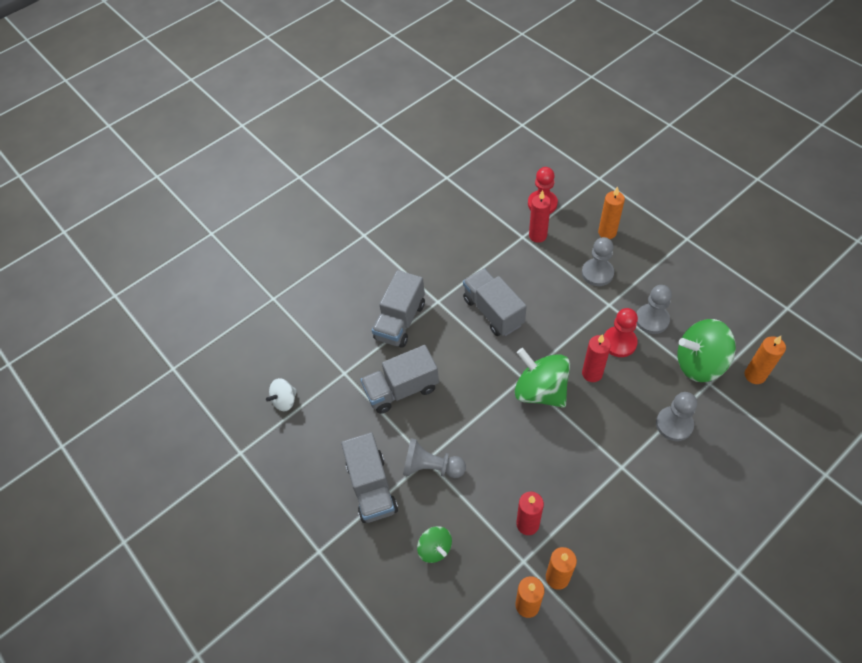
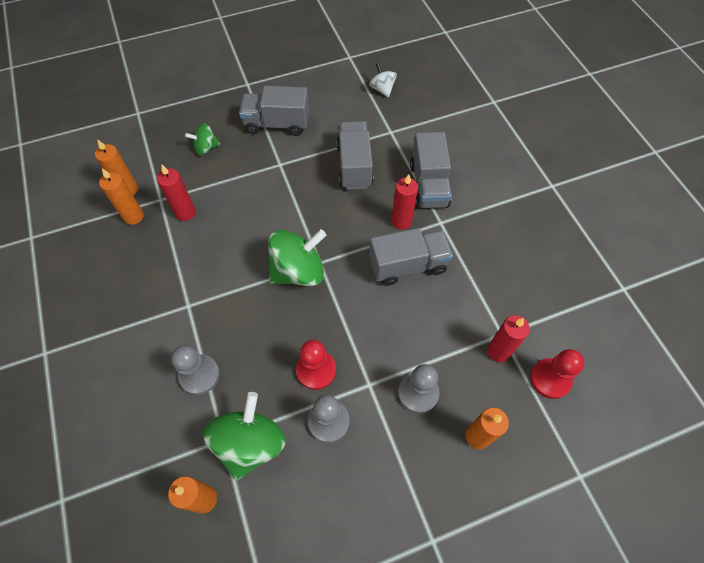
camera: 105 degrees right, 5 degrees up
grey truck [372,270,425,348] -> grey truck turned 135 degrees counterclockwise [410,132,452,209]
grey pawn [403,438,466,478] -> none
red candle [582,334,611,382] -> red candle moved to [392,174,418,230]

